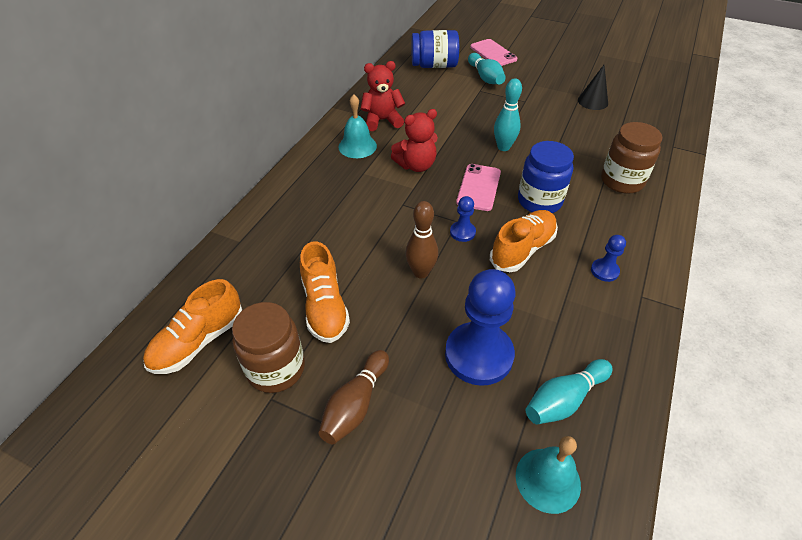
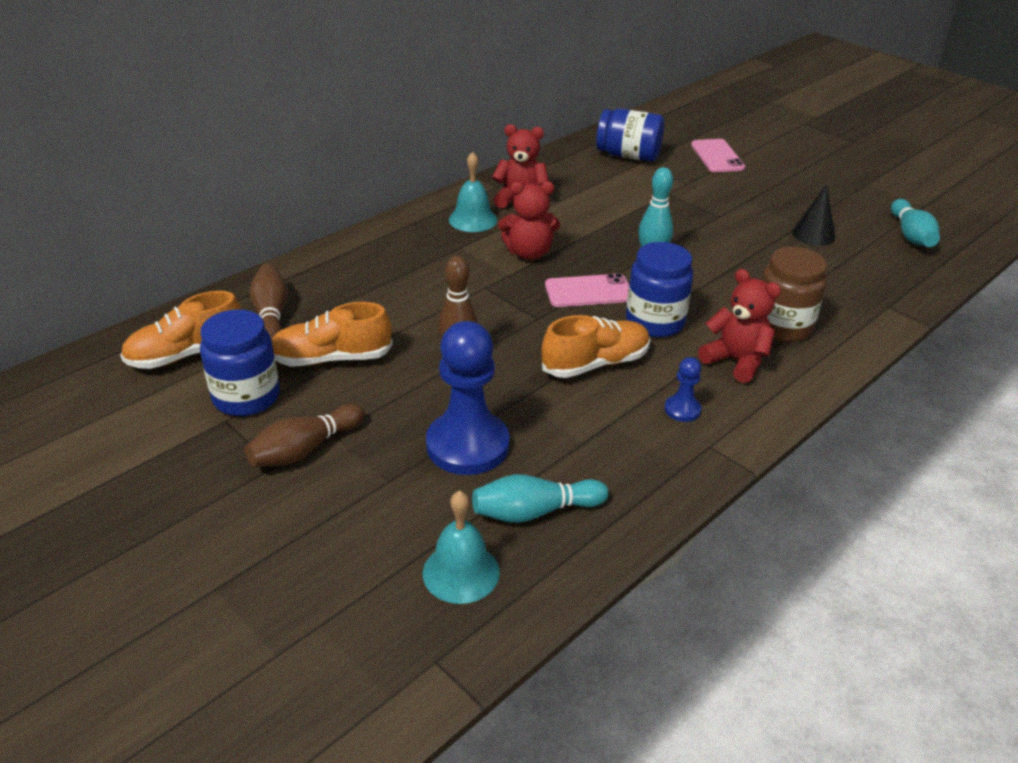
camera: 20 degrees right, 10 degrees down
brown jar [232,302,305,393] -> blue jar [200,309,280,416]
orange shoe [300,242,350,343] -> orange shoe turned 75 degrees clockwise [271,302,393,367]
blue pawn [450,196,476,242] -> none
pink phone [456,164,501,211] -> pink phone turned 45 degrees clockwise [545,273,629,307]
turquoise bowling pin [468,53,506,84] -> turquoise bowling pin moved to [891,199,940,247]
none -> brown bowling pin [250,264,288,339]
none -> red teddy bear [698,269,781,383]

